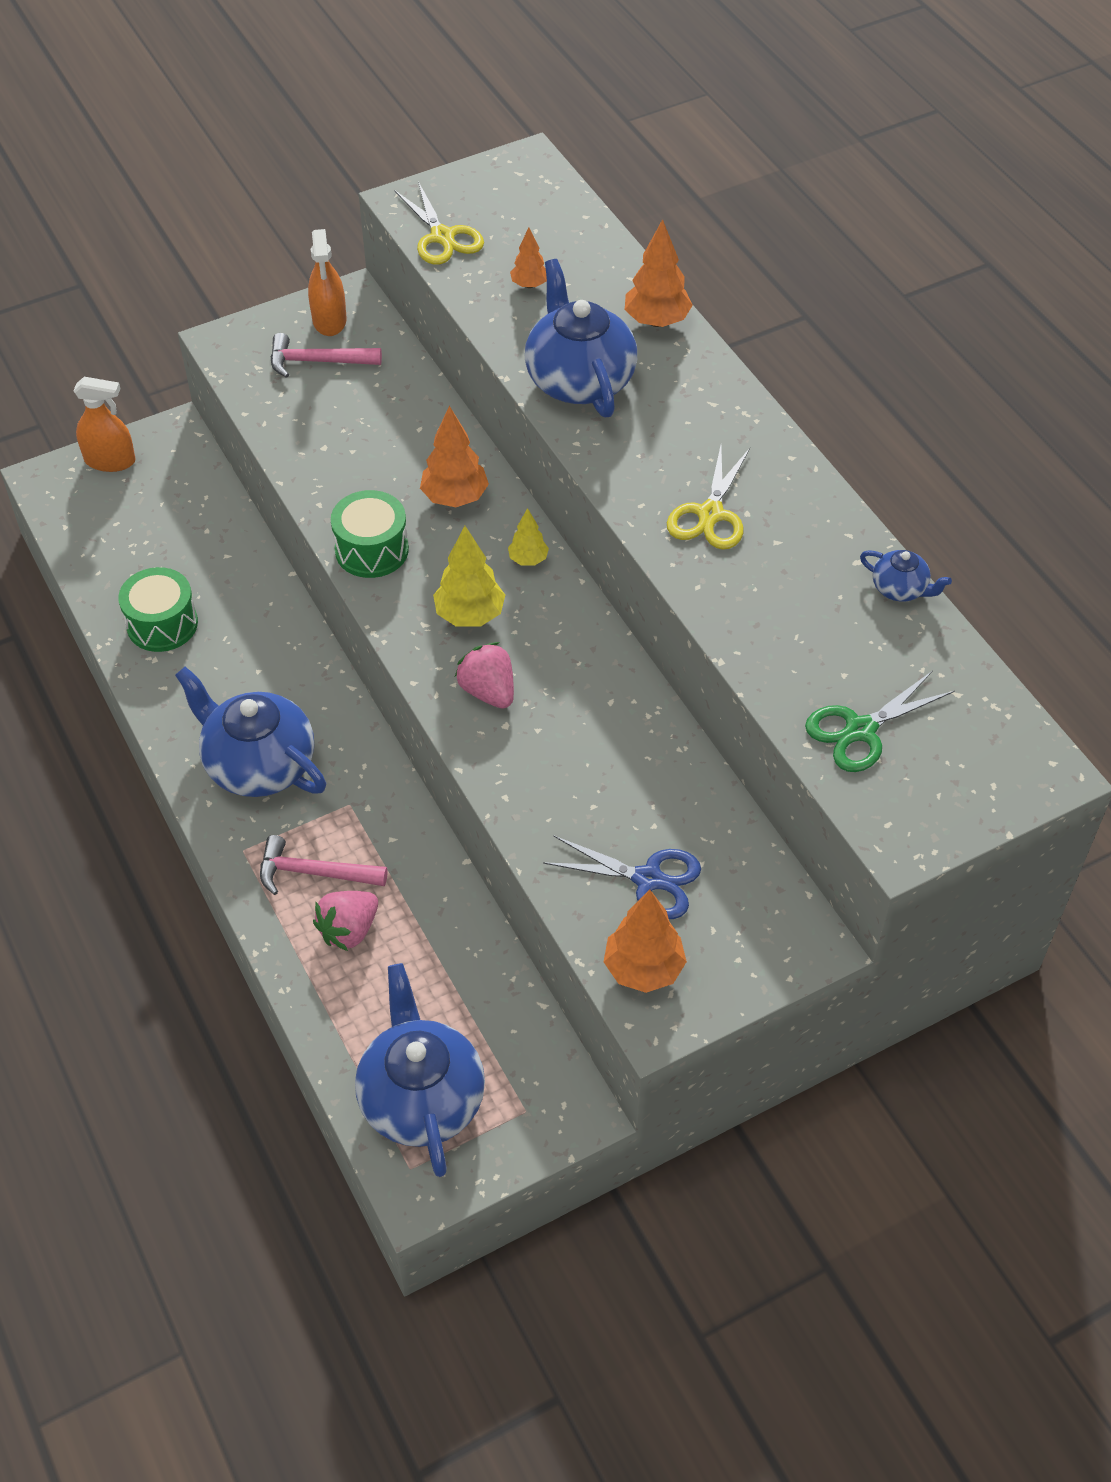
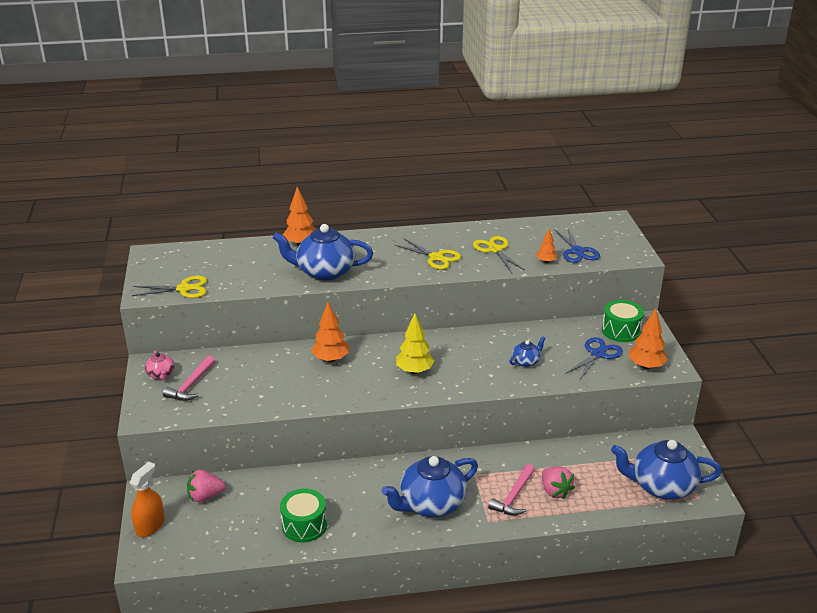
camera: 70 degrees left, 20 degrees down
orange spray bottle [308,229,346,336] -> pink teapot [145,350,175,380]
green drum [331,490,409,578] -> green drum moved to [602,300,644,342]
pink strawberry [455,642,514,709] -> pink strawberry moved to [187,470,226,502]
yellow tree [508,508,549,566] -> none
orange tree [510,228,547,288] -> orange tree moved to [536,229,557,263]
green scissors [805,671,955,772] -> blue scissors [554,226,600,263]
blue teapot [860,550,952,602] -> blue teapot moved to [509,336,546,367]
none -> yellow scissors [473,236,524,272]

